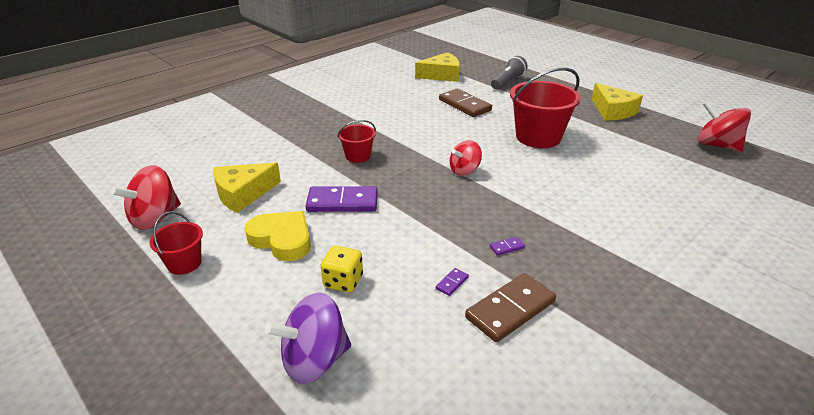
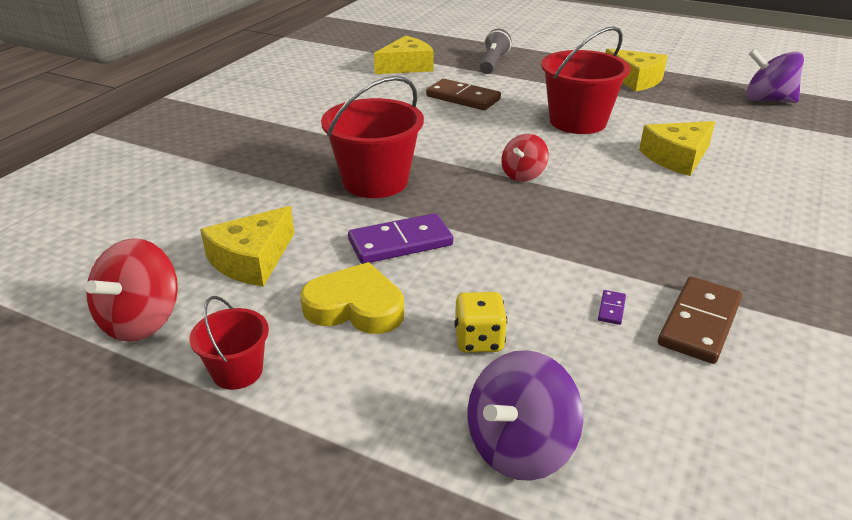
camera: 20 degrees left, 0 degrees up
red bucket [337,120,376,163] -> red bucket [321,76,424,198], size x1.88
purple domino [490,237,525,256] -> none
red spinning top [697,101,751,152] -> purple spinning top [746,49,804,103]
none -> yellow cheese [639,121,715,176]

